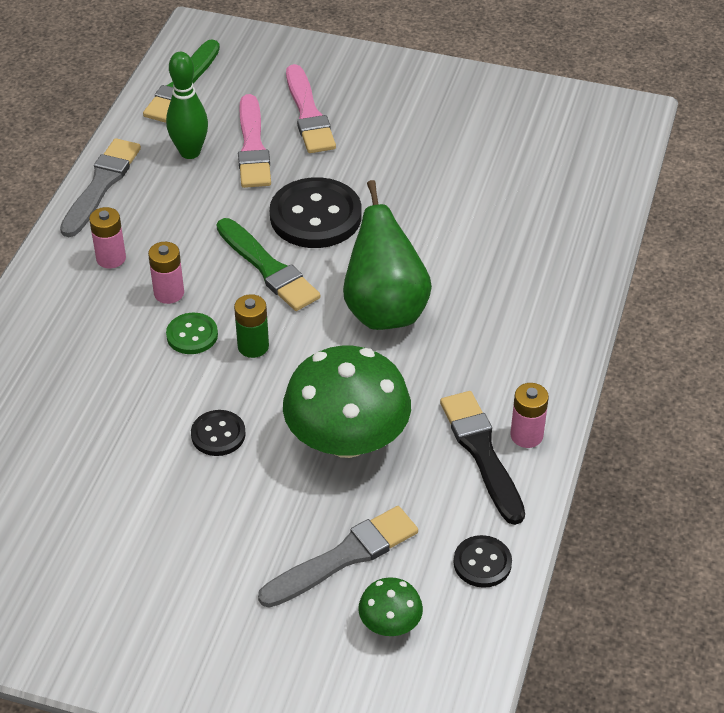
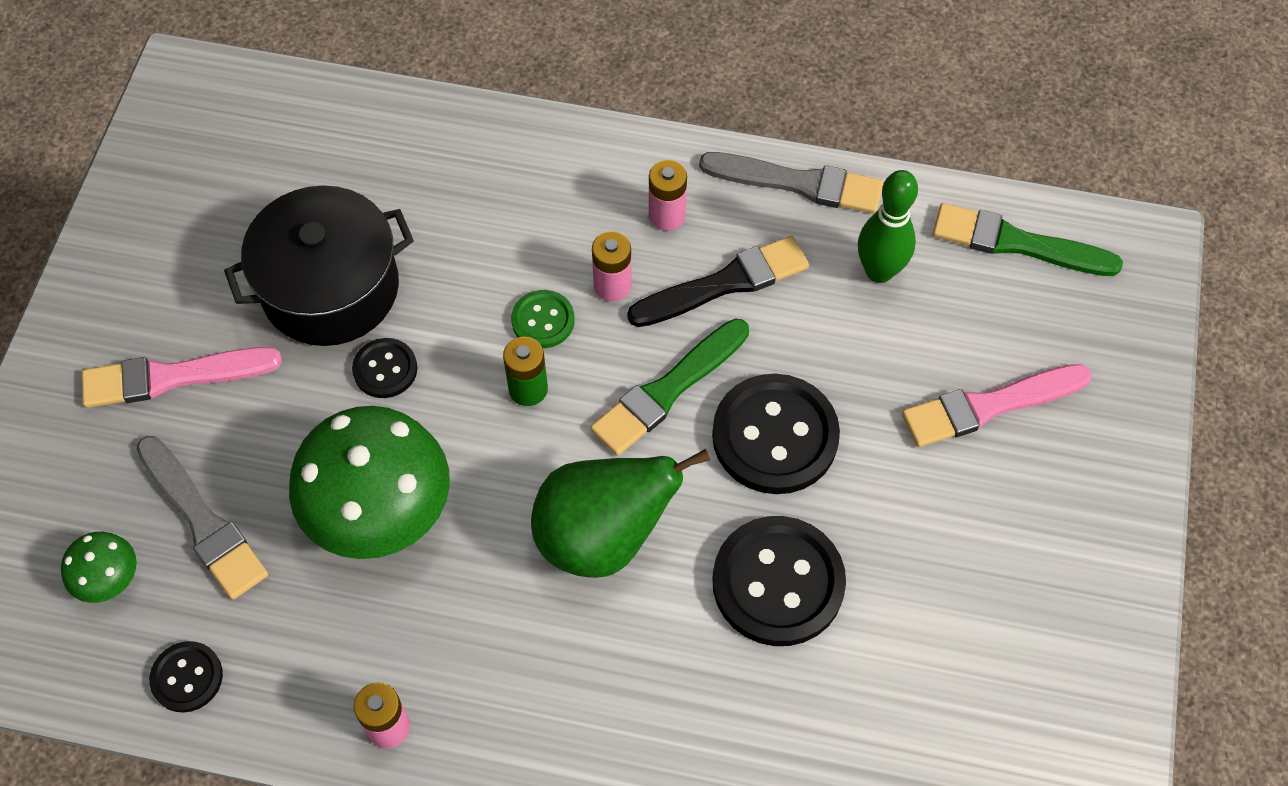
camera: 85 degrees right, 15 degrees up
pink brush [238,94,271,188] -> pink brush moved to [82,347,282,408]
black brush [440,391,525,525] -> black brush moved to [627,236,809,327]
none -> black pot [224,185,414,346]
none -> black button [712,516,846,646]

